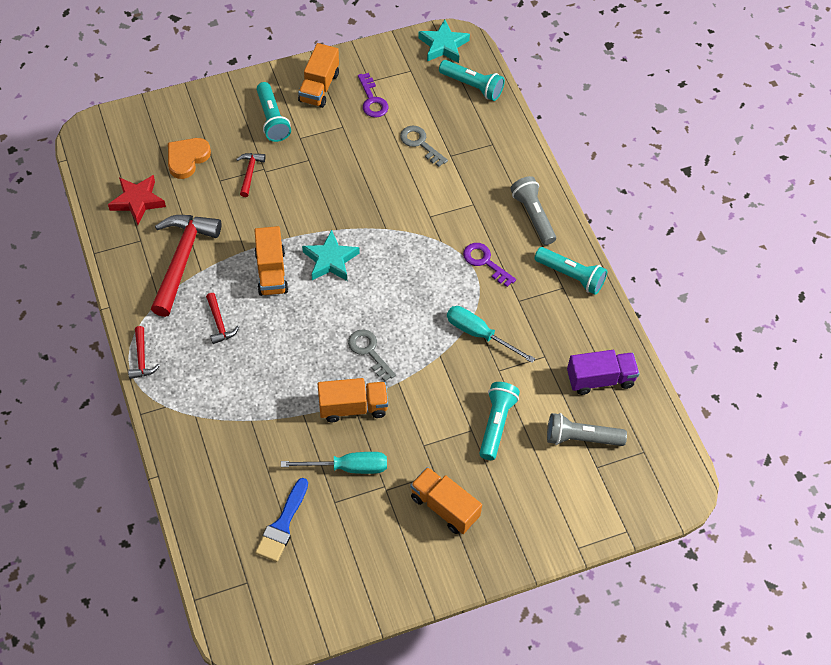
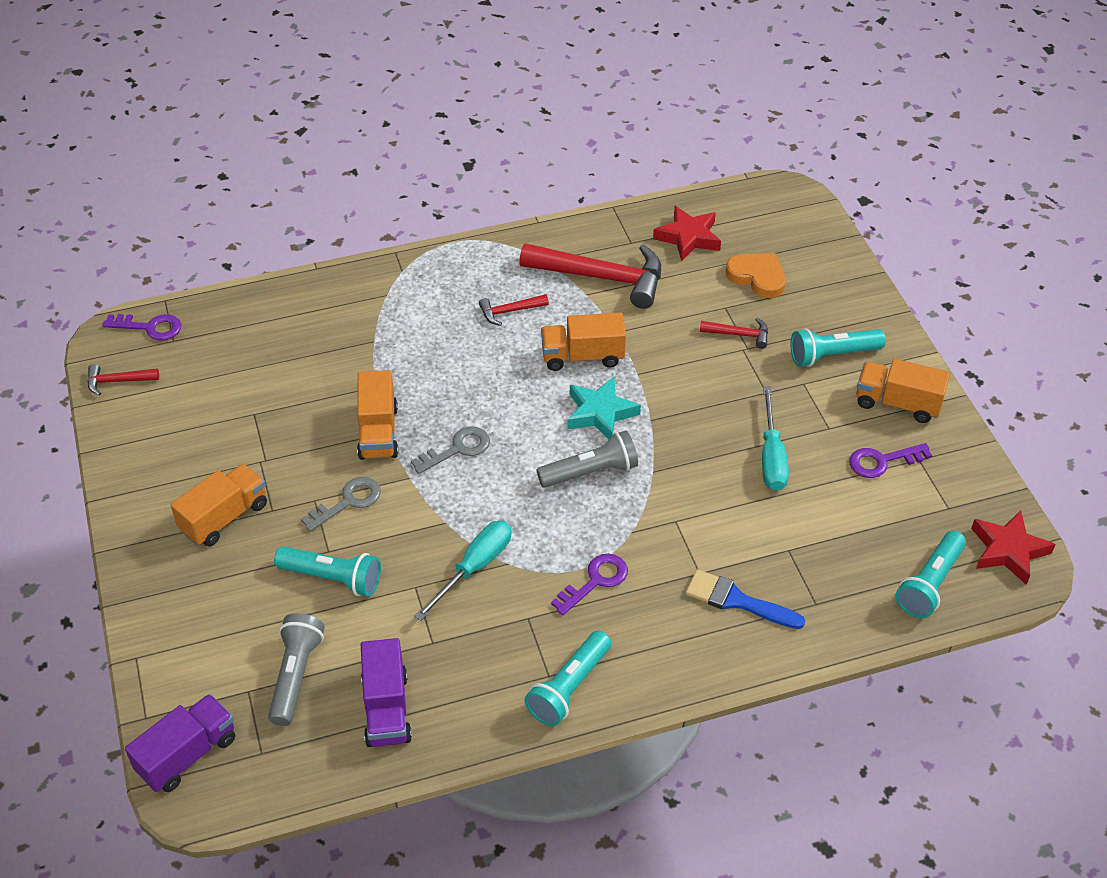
camera: 95 degrees right, 10 degrees down
red hammer [128,326,160,379] -> red hammer moved to [87,364,159,396]
blue brush [255,478,308,562] -> blue brush moved to [685,569,805,629]
turquoise screwdriver [281,452,387,474] -> turquoise screwdriver moved to [762,387,789,491]
grey key [400,126,448,167] -> grey key moved to [301,477,381,532]
turquoise star [418,19,470,63] -> red star [971,510,1056,585]
grey flashlight [510,176,556,245] -> grey flashlight moved to [537,430,638,488]
none -> purple key [103,314,181,341]
none -> purple truck [125,694,235,792]

